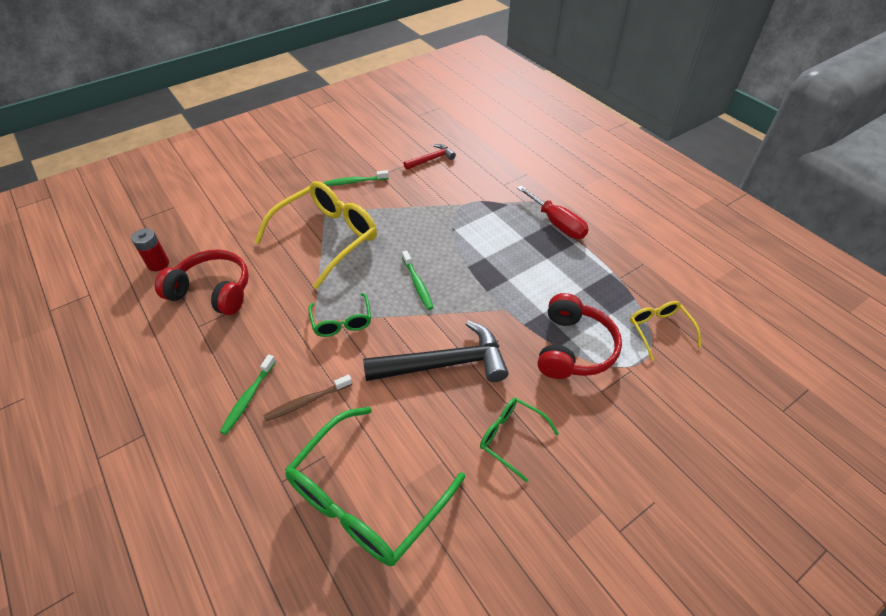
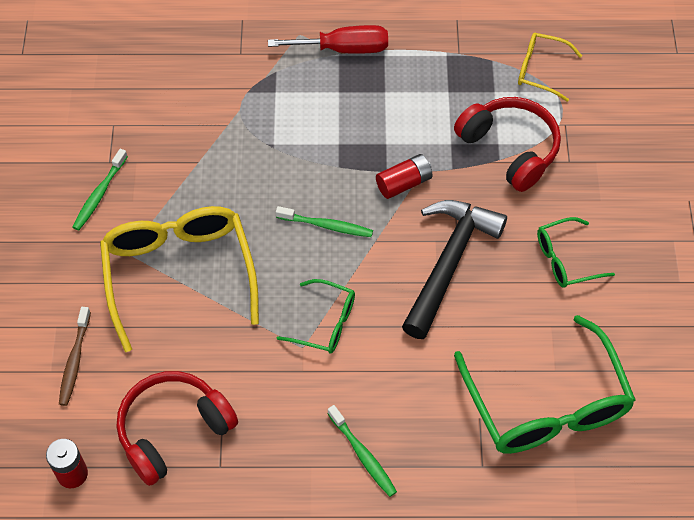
camera: 55 degrees left, 10 degrees up
brown toothbrush [263,375,352,421] -> brown toothbrush moved to [59,307,91,406]
red hammer [404,144,456,170] -> none
none -> red battery [376,154,433,199]

